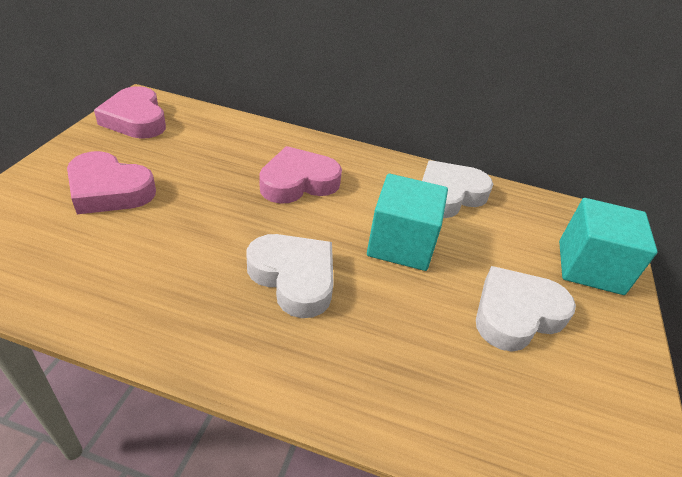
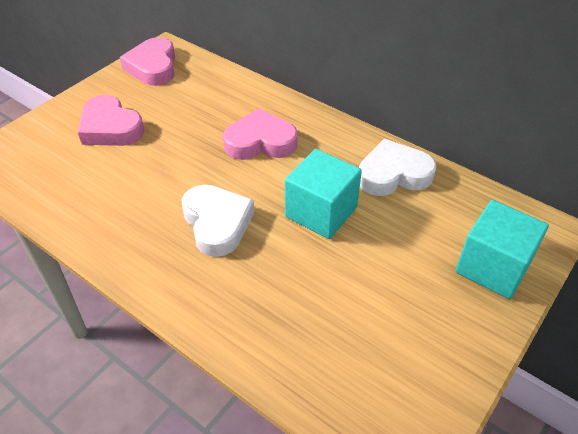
camera: 25 degrees right, 5 degrees up
white heart [476,266,576,351] -> none

